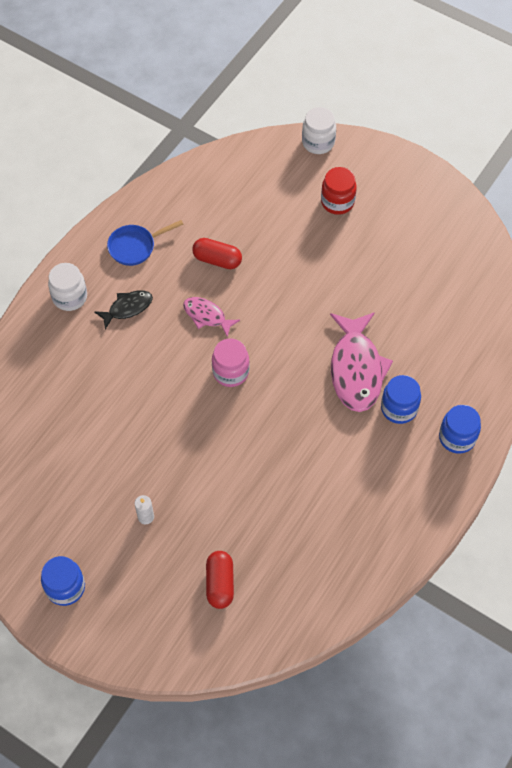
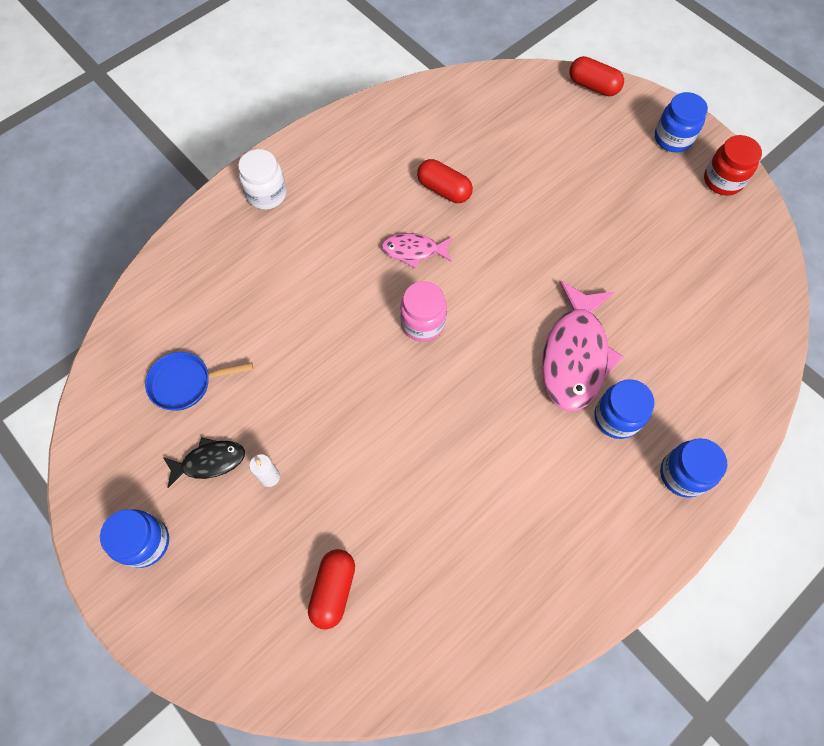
camera: 15 degrees right, 5 degrees up
black fish [94,290,153,330] -> black fish moved to [163,437,245,488]
blue pan [107,220,184,266] -> blue pan moved to [145,352,253,411]
pink fish [183,297,240,337] -> pink fish turned 45 degrees counterclockwise [381,233,452,268]
white jar [302,107,336,154] -> red capsule [569,56,624,96]
red jar [321,167,357,215] -> red jar moved to [704,135,762,196]
none -> blue jar [655,92,708,152]

